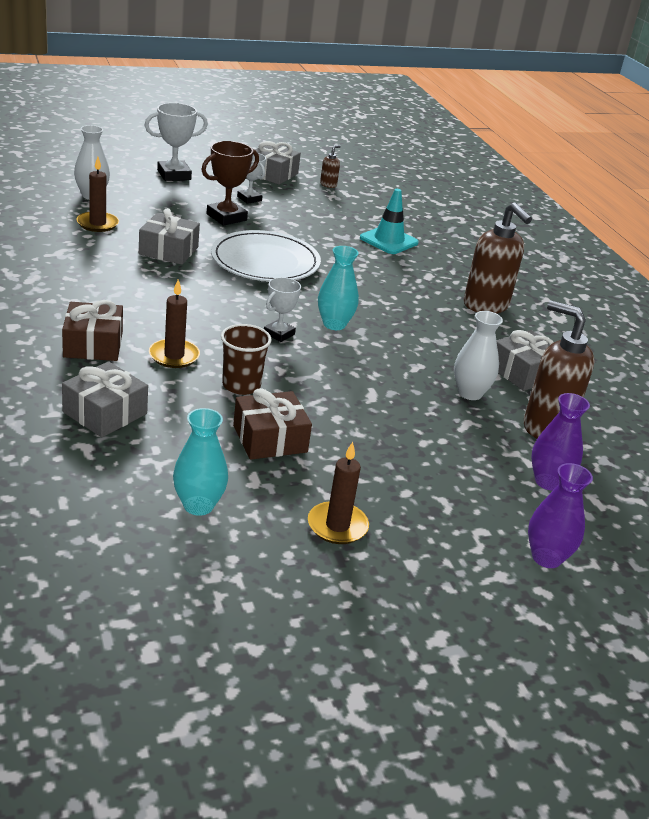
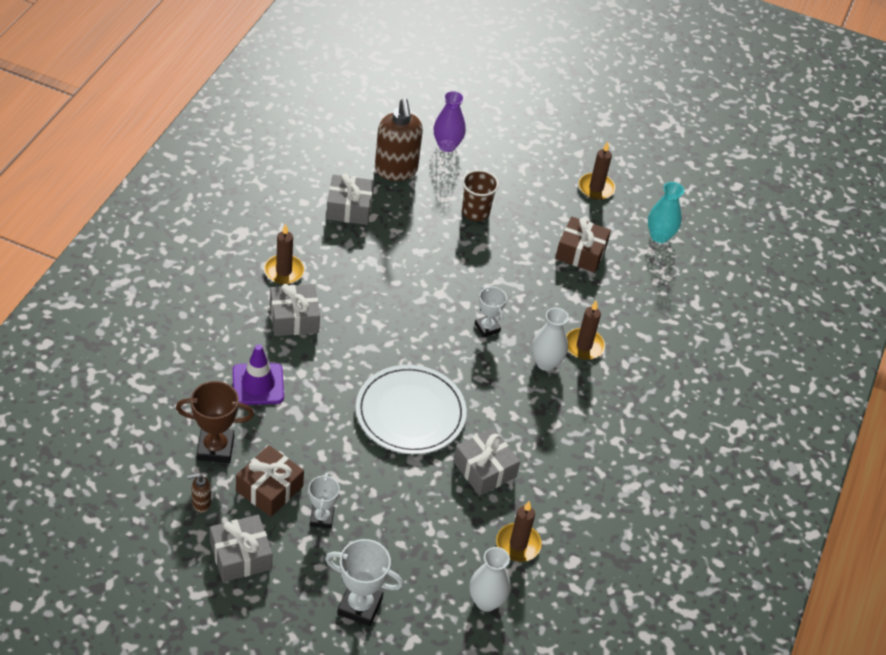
camera: 140 degrees left, 15 degrees up
brown gift [62,300,123,361] -> brown gift moved to [236,445,304,517]
grey gift [62,361,148,437] -> grey gift moved to [270,284,320,336]
brown trophy [201,141,259,226] -> brown trophy moved to [176,381,254,463]
brown cup [221,324,272,395] -> brown cup moved to [462,170,499,221]
white trophy [264,277,301,342] -> white trophy turned 75 degrees clockwise [475,286,507,338]
turquoise vase [318,246,359,330] -> none
turquoise traffic cone [360,189,419,254] -> purple traffic cone [233,344,284,405]
white vase [454,311,503,400] -> white vase moved to [532,308,569,371]
brown soap dispenser [464,202,532,314] -> brown candle [264,224,304,285]
purple vase [528,463,593,568] -> none

